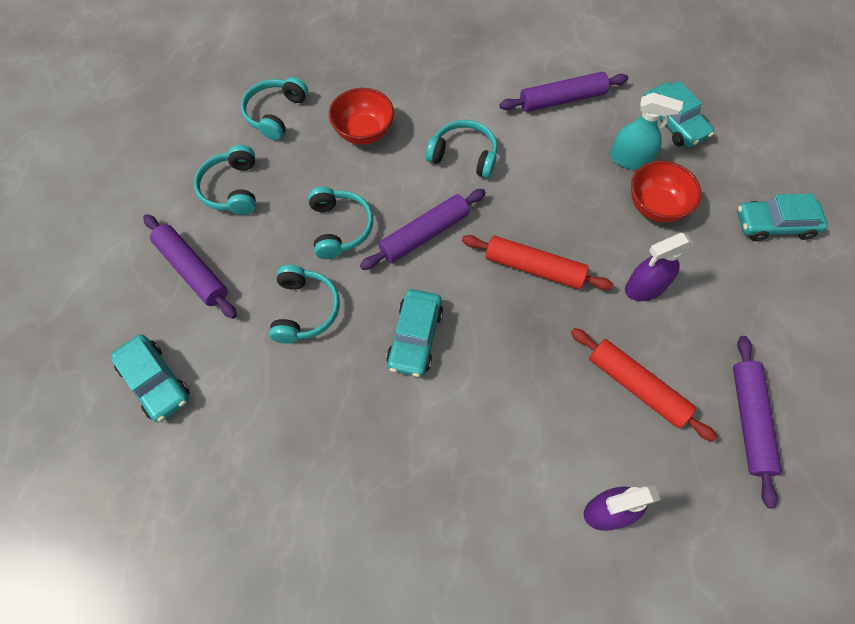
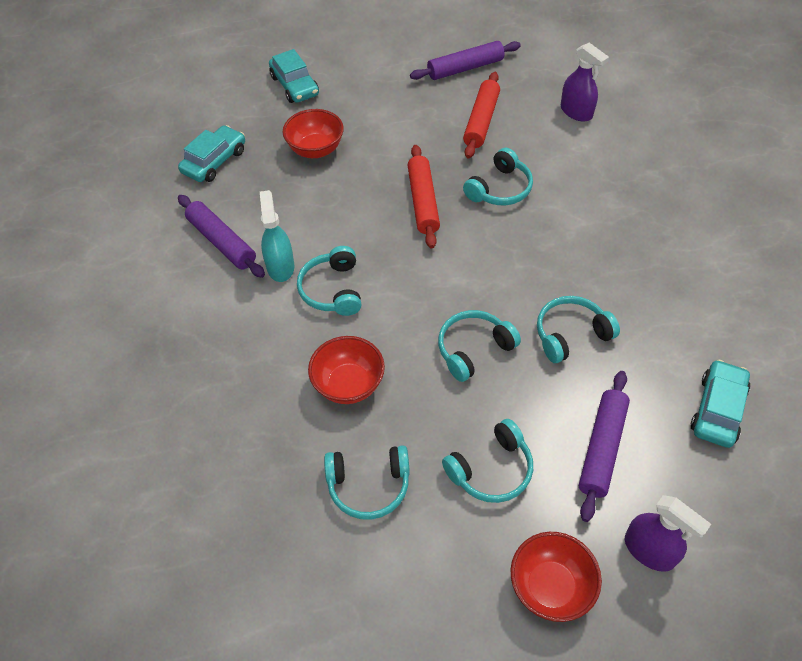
camera: 115 degrees left, 10 degrees down
purple rolling pin [360,189,486,270] -> none
turquoise car [386,289,443,377] -> none
turquoise spray bottle [610,92,683,170] -> turquoise spray bottle moved to [260,190,294,282]
purple spray bottle [625,233,694,301] -> purple spray bottle moved to [625,495,711,572]
none -> turquoise headphones [463,148,533,205]
none -> red bowl [511,532,602,622]

